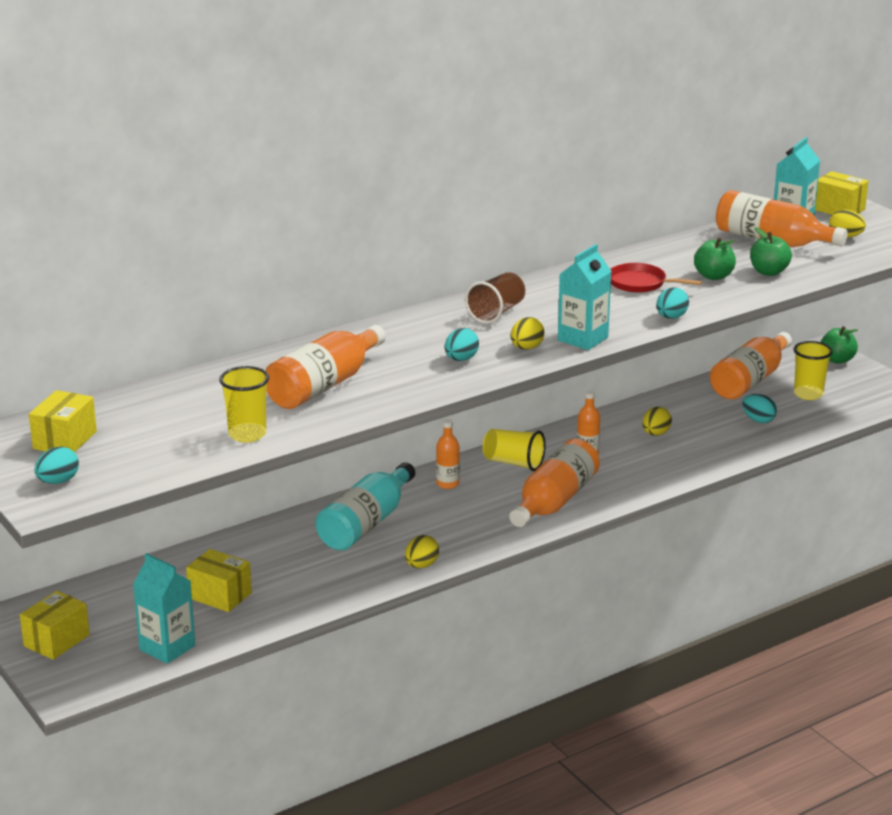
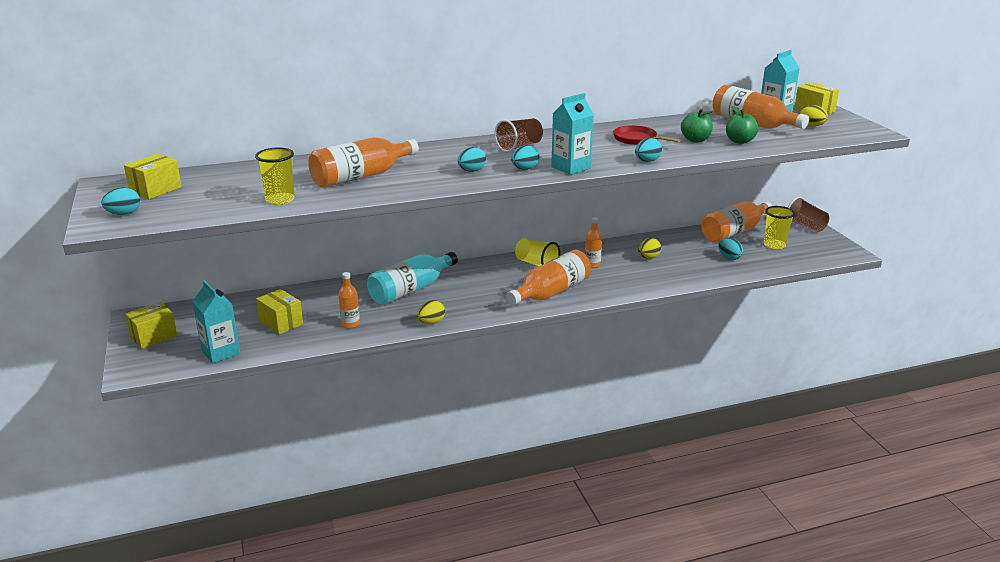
camera: 15 degrees right, 0 degrees up
orange bottle [436,419,460,489] -> orange bottle moved to [338,272,360,328]
yellow egg [511,317,545,350] -> turquoise egg [511,145,539,170]
green apple [821,326,858,364] -> brown cup [787,197,829,232]

